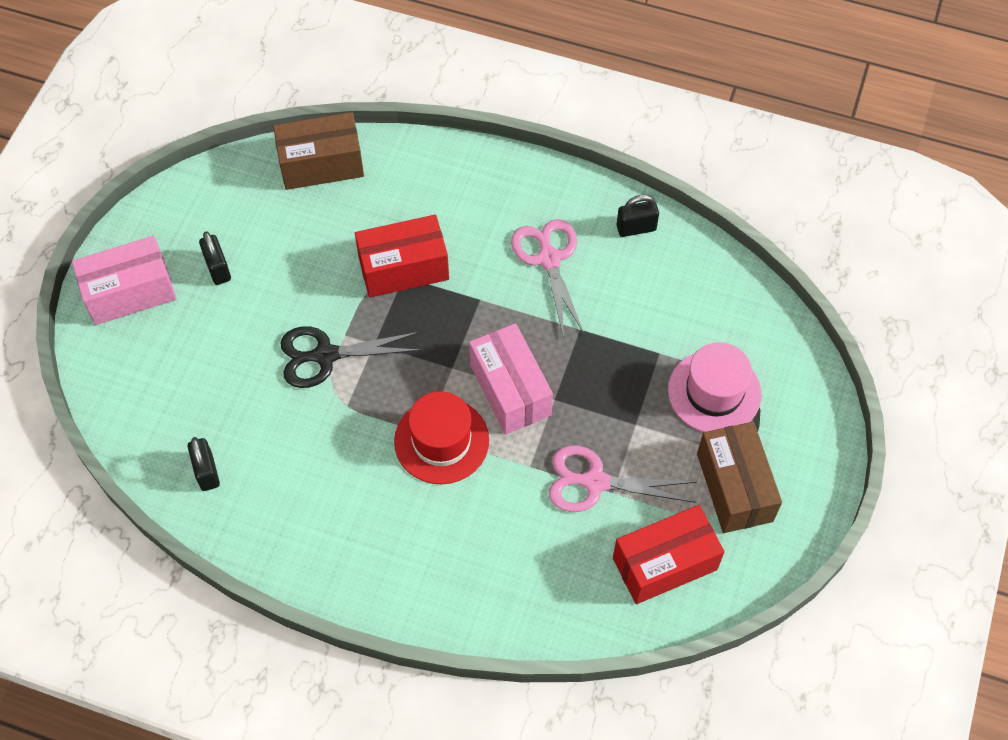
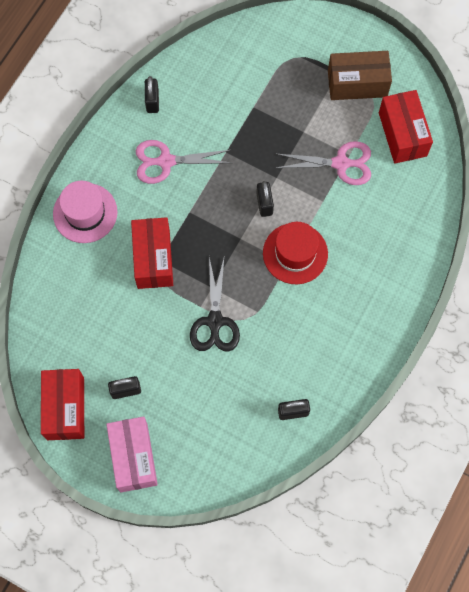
camera: 80 degrees left, 10 degrees up
brown box [273,112,364,190] -> none
pink box [469,323,553,434] -> black padlock [256,181,274,217]
pink scissors [548,445,697,512] -> pink scissors turned 105 degrees counterclockwise [276,141,371,185]
pink hat [668,342,761,432] -> pink hat moved to [53,181,118,243]
none -> red box [41,369,84,440]

